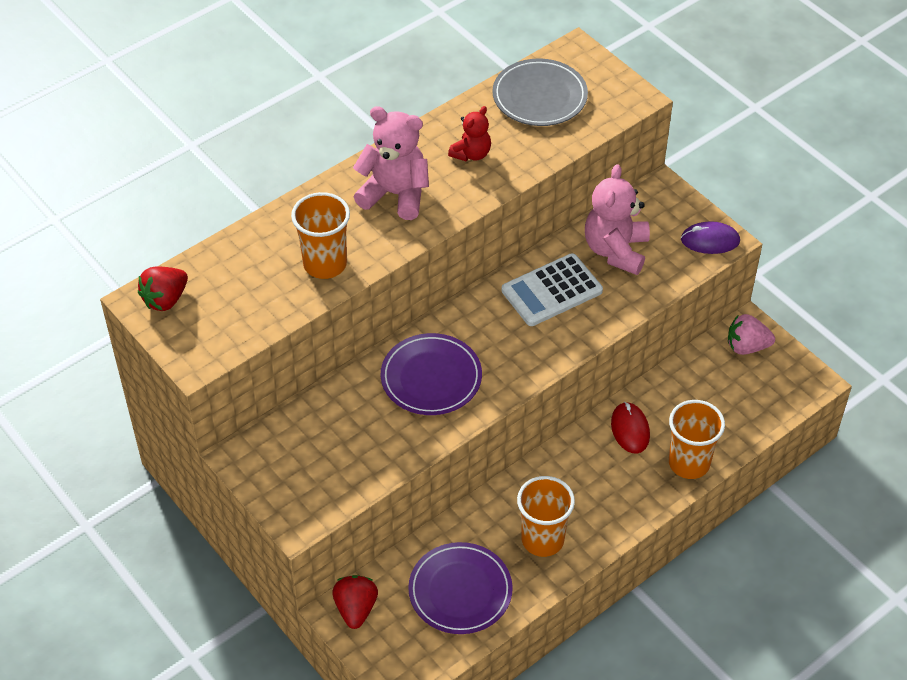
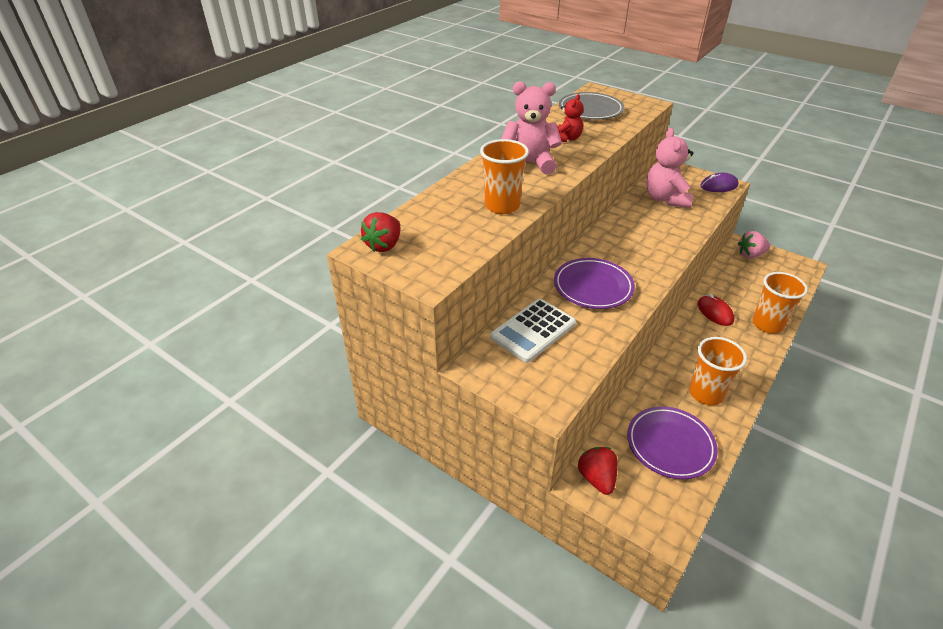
camera: 15 degrees left, 10 degrees down
white calculator [502,253,603,326] -> white calculator moved to [490,299,576,363]

